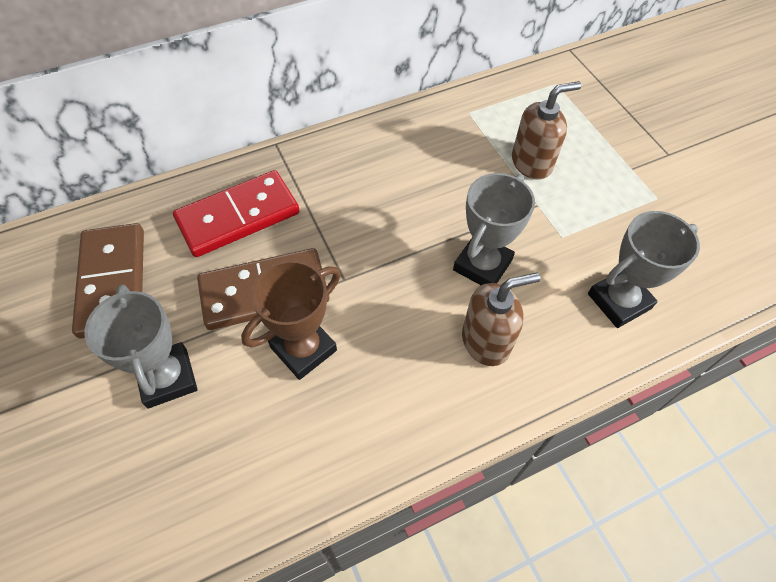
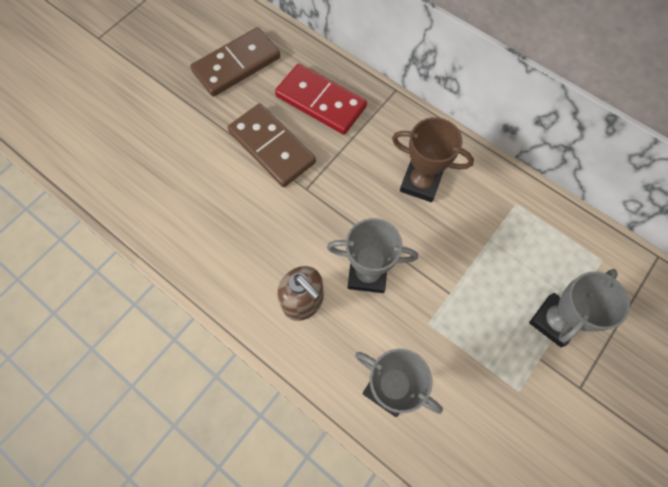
camera: 65 degrees right, 10 degrees up
grey trophy [84,284,197,408] -> grey trophy moved to [529,269,630,347]
brown trophy [241,260,341,380] -> brown trophy moved to [392,117,474,202]
brown soap dispenser [512,81,581,179] -> none

